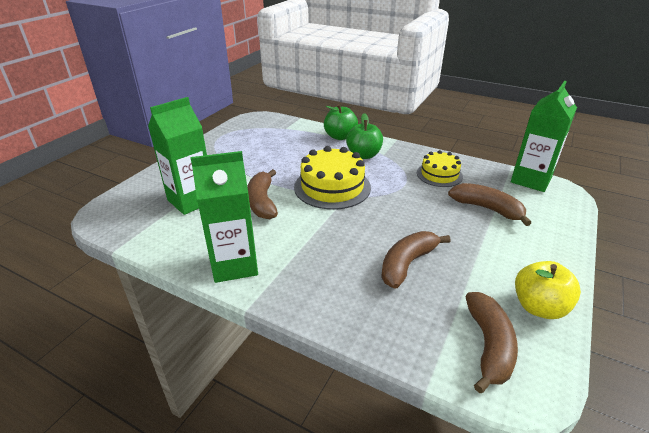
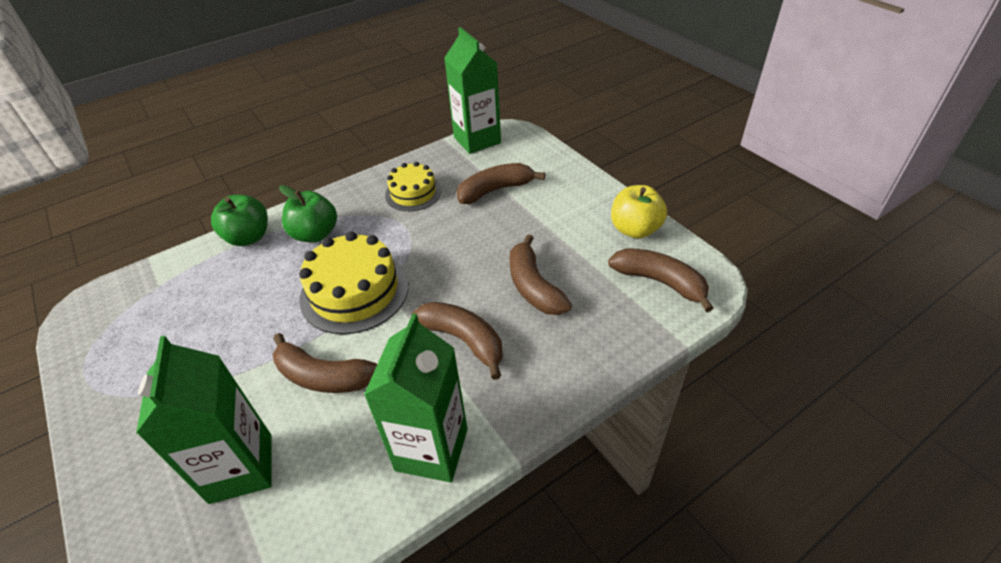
camera: 60 degrees left, 10 degrees up
none -> brown banana [411,302,503,380]

